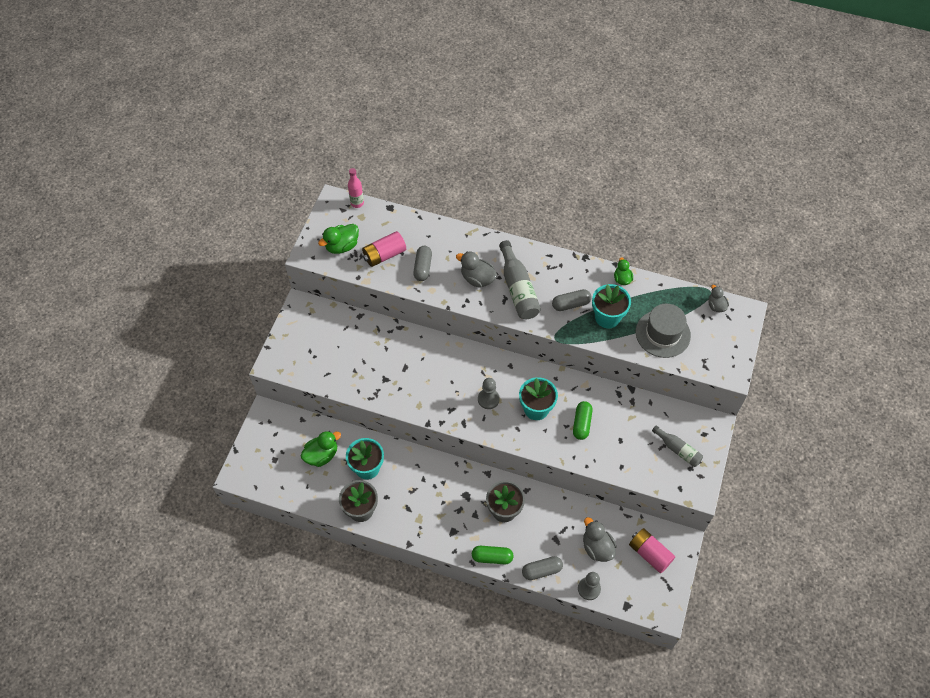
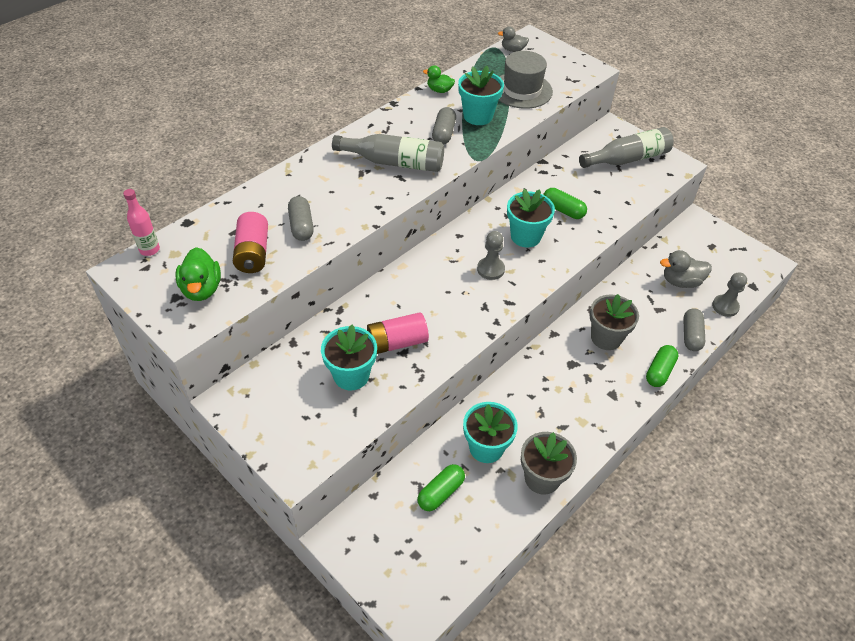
camera: 65 degrees left, 10 degrees down
green duck [300,431,341,467] -> green capsule [417,464,465,511]
grey capsule [413,246,432,281] -> grey capsule turned 45 degrees clockwise [288,196,314,241]
grey duck [456,251,497,288] -> none
pink battery [629,528,675,573] -> pink battery moved to [367,312,429,354]
grey bottle [652,425,703,467] -> grey bottle [579,127,674,168], size x1.62
none -> turquoise flower pot [321,325,377,390]

